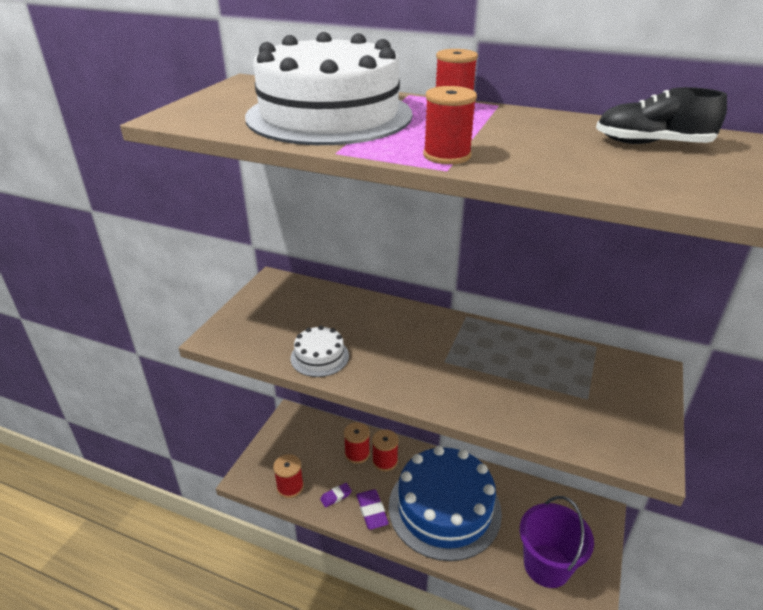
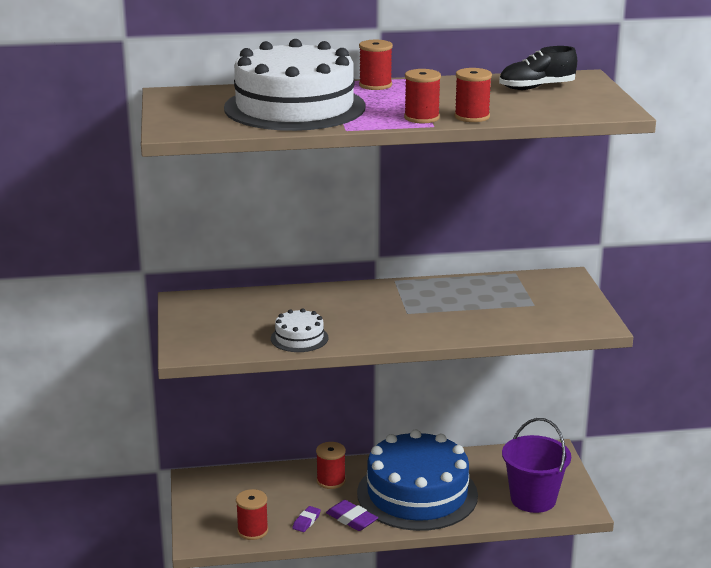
camera: 30 degrees left, 10 degrees down
red spool [344,422,370,464] -> red spool moved to [454,68,492,122]

